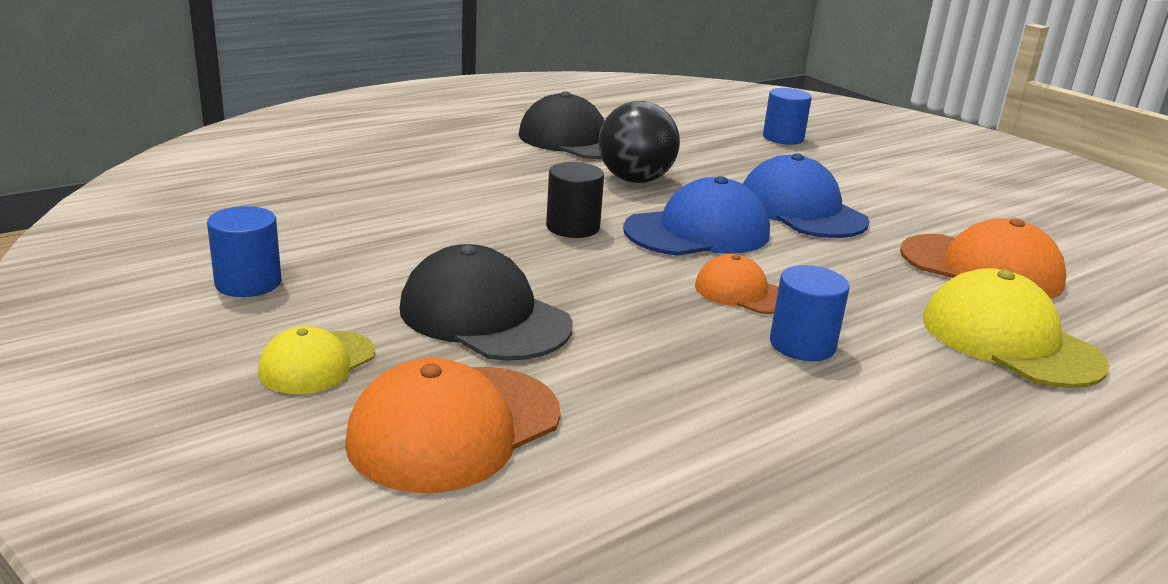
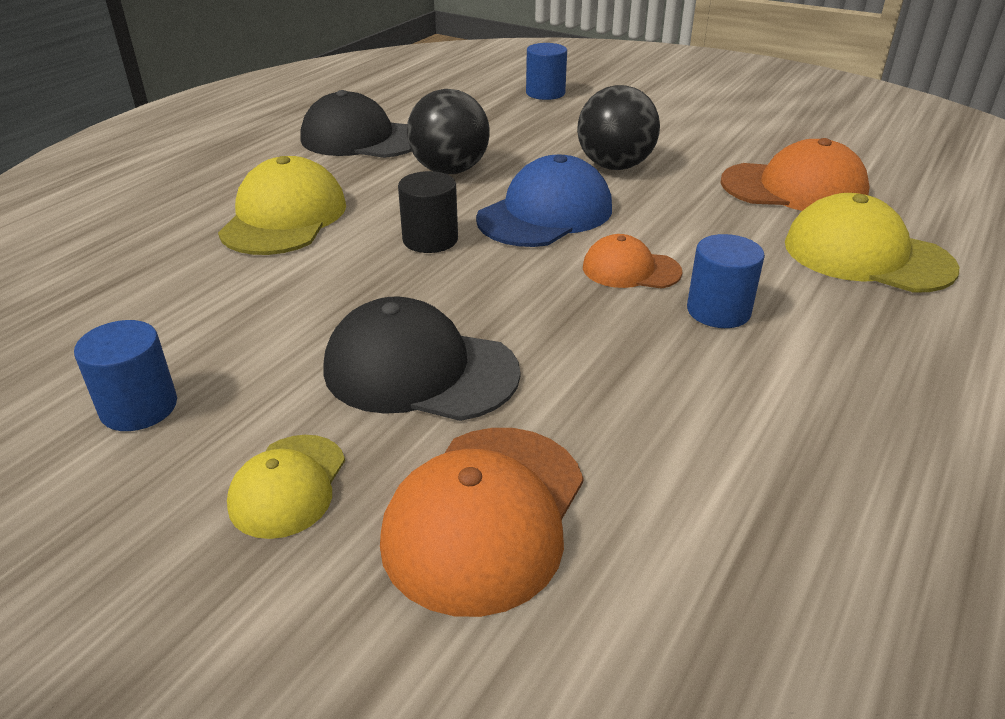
camera: 20 degrees left, 10 degrees up
blue cap [743,154,870,238] -> black ball [577,85,660,170]
none -> yellow cap [218,156,346,255]

